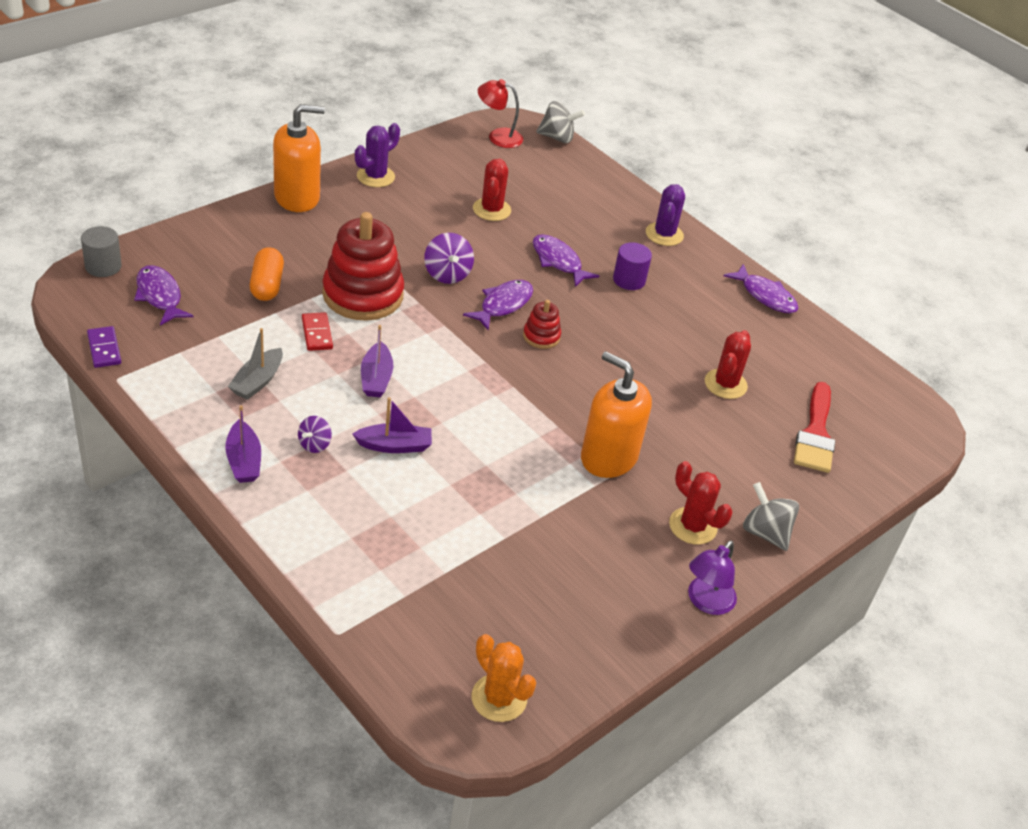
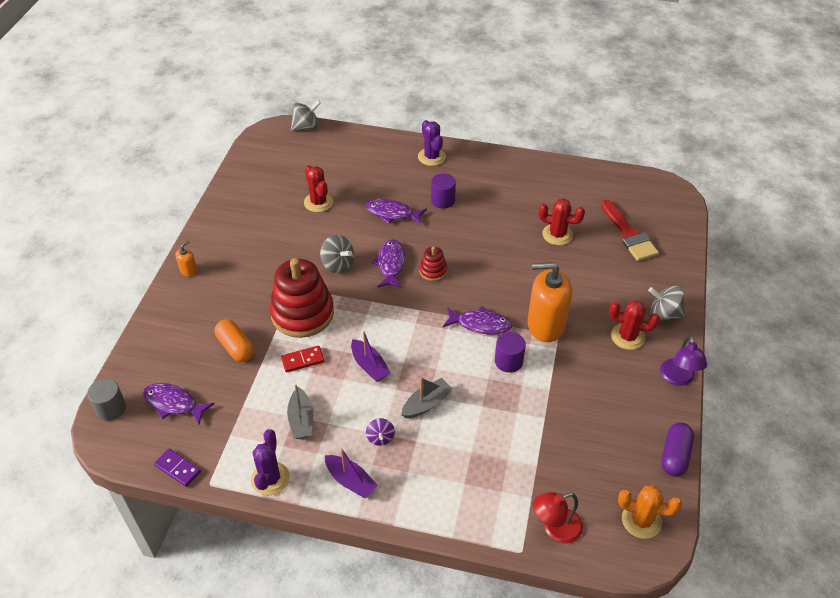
camera: 30 degrees left, 5 degrees up
orange soap dispenser [273,104,325,212] -> orange soap dispenser [176,241,197,277], size x0.43
red domino [302,312,333,351] -> red domino turned 60 degrees counterclockwise [281,346,324,373]
purple boat [352,397,432,453] -> grey boat [401,377,453,418]
purple cactus [355,123,400,187] -> purple cactus moved to [251,429,290,496]
purple spinning top [424,233,474,284] -> grey spinning top [320,235,354,274]
red lamp [478,79,524,148] -> red lamp moved to [533,492,583,543]
red cactus [705,330,751,399] -> red cactus turned 60 degrees counterclockwise [538,198,585,245]
purple fish [724,264,798,313] -> purple fish moved to [443,306,513,335]
none -> purple cylinder [495,332,526,373]
none -> purple capsule [661,423,694,477]

